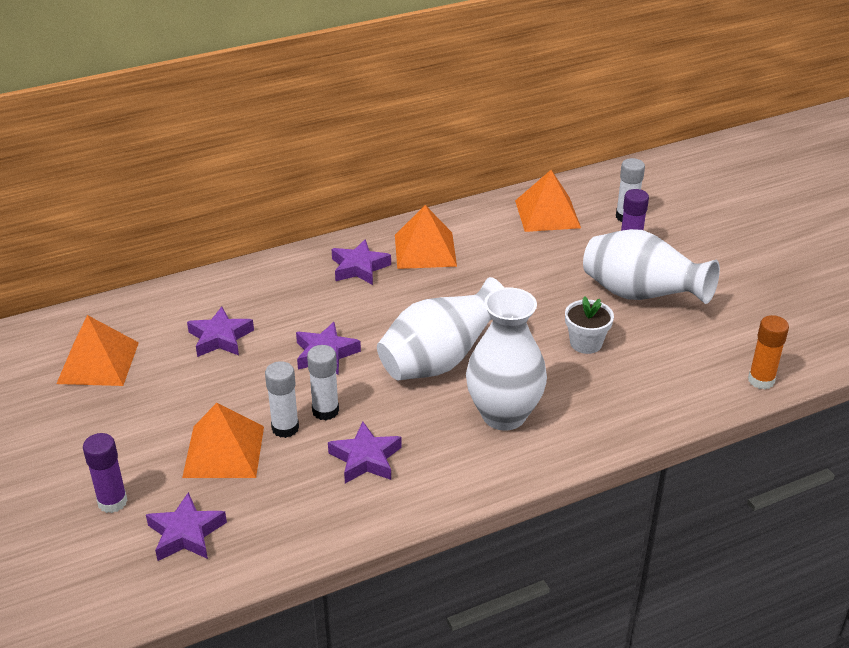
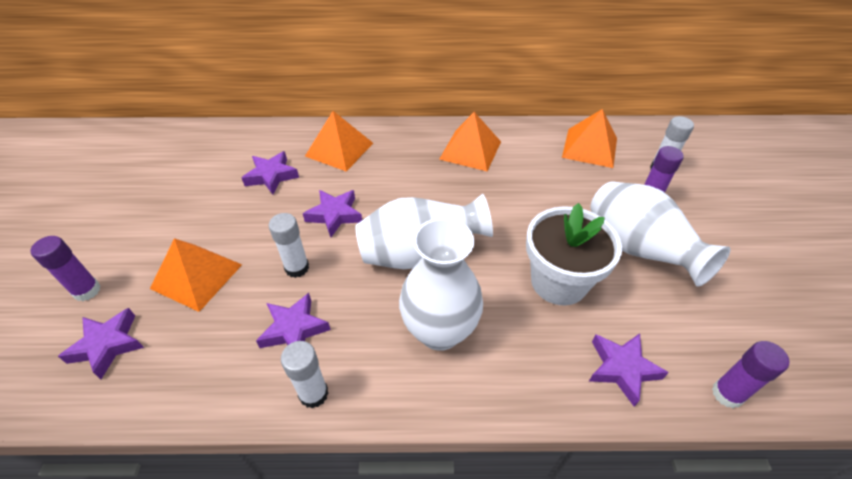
camera: 25 degrees right, 10 degrees up
orange pyramid [56,315,139,386] -> orange pyramid moved to [305,111,373,172]
white glue stick [265,361,299,438] -> white glue stick moved to [281,341,329,408]
purple star [331,239,391,285] -> purple star moved to [589,333,669,407]
white flower pot [565,296,614,354] -> white flower pot [526,203,622,305], size x1.79
orange glue stick [748,315,789,390] -> purple glue stick [712,341,790,408]

